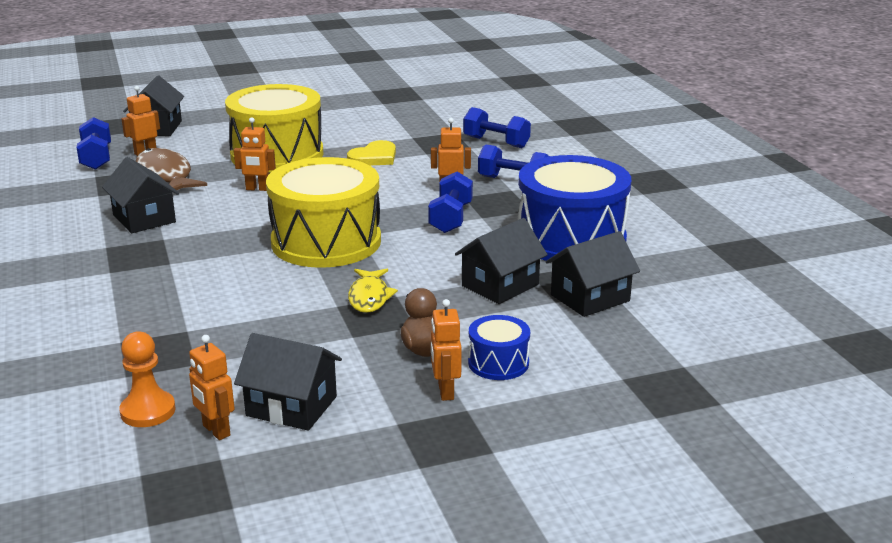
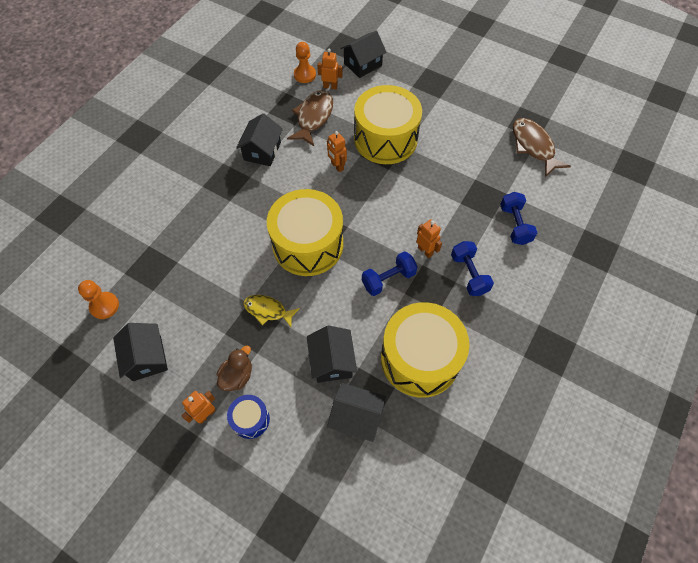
camera: 50 degrees right, 35 degrees up
blue dumbbell [77,117,111,170] -> orange pawn [294,42,316,83]
orange robot [189,335,235,440] -> none
yellow heart [347,140,396,165] -> none
yellow fish [348,269,398,313] -> yellow fish turned 60 degrees clockwise [243,295,300,327]
black house [455,218,548,304] -> black house turned 75 degrees clockwise [307,325,357,383]
blue drum [517,155,631,261] -> yellow drum [381,302,469,398]
none -> brown fish [513,118,571,177]

